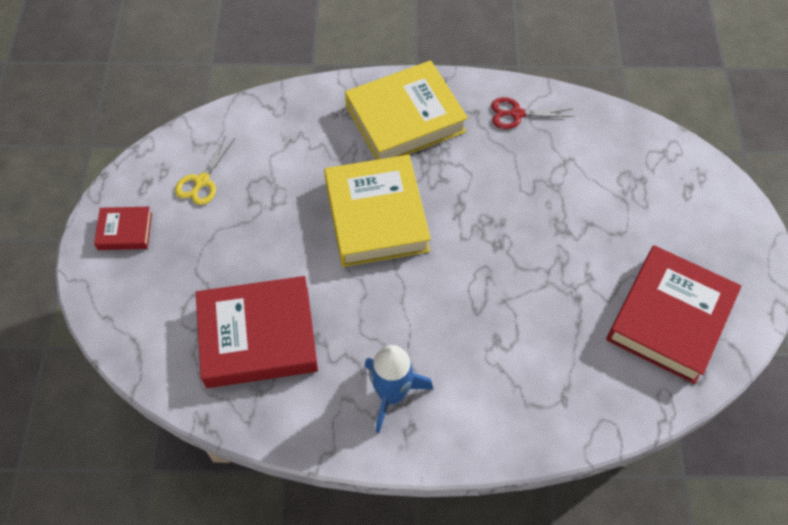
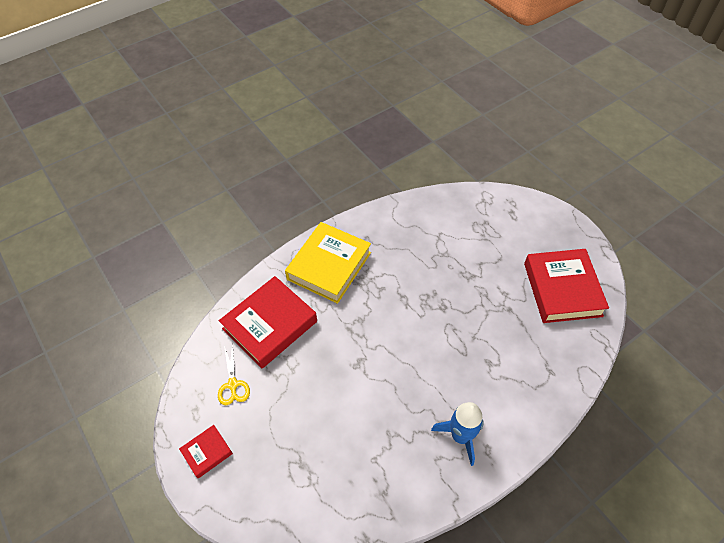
camera: 35 degrees left, 5 degrees down
red book [196,276,318,388] -> red book moved to [219,276,317,368]
yellow book [324,155,431,267] -> none
red scissors [491,97,574,129] -> none

